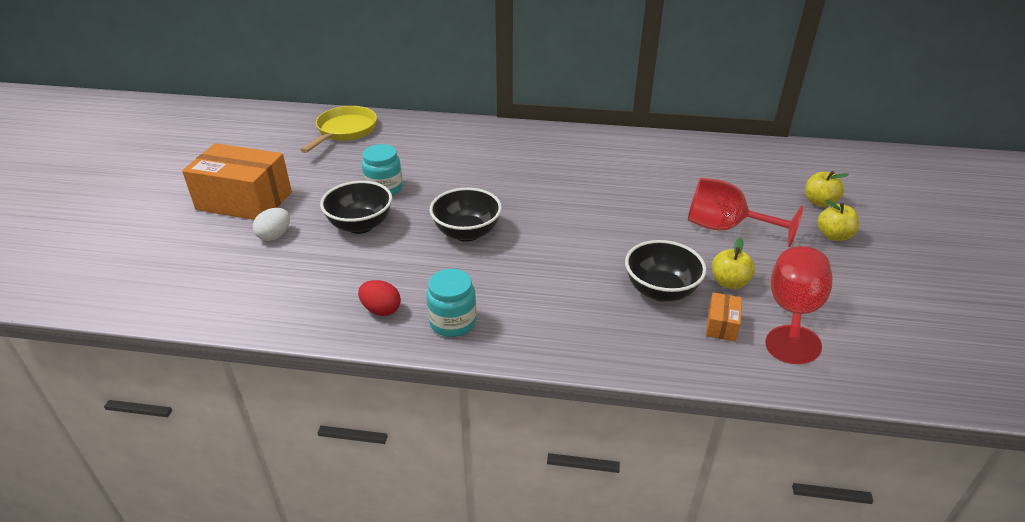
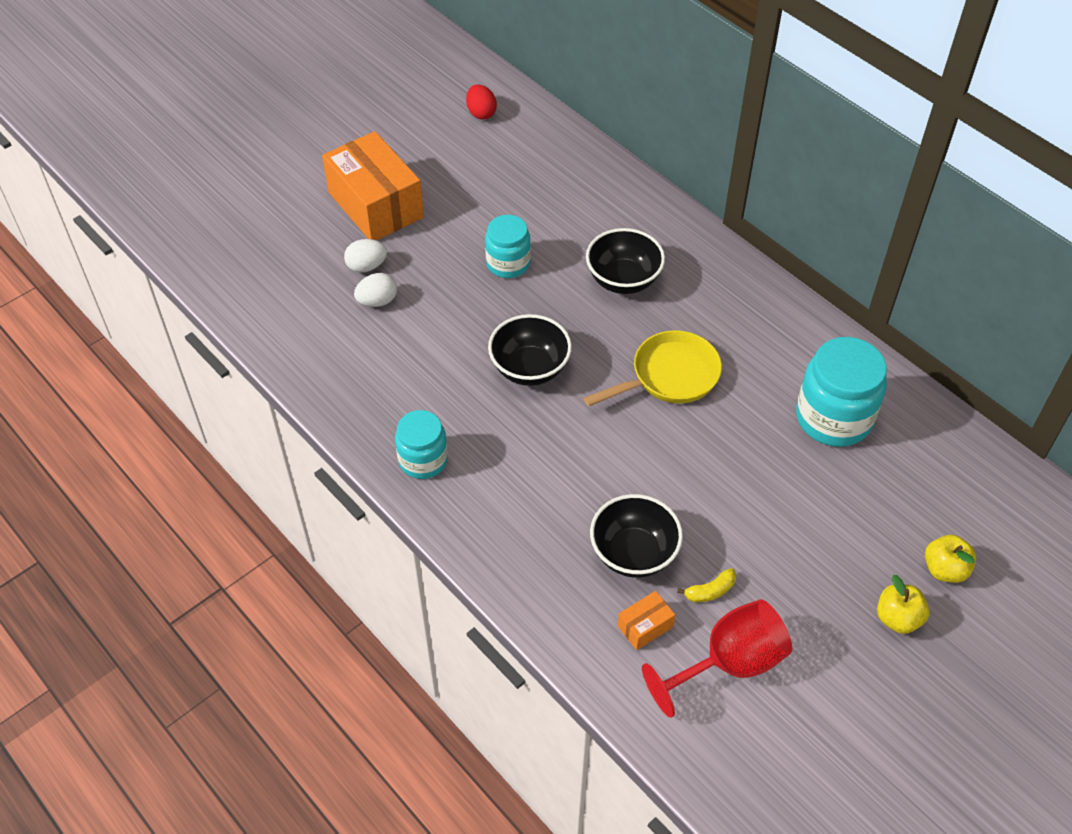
camera: 40 degrees right, 15 degrees up
yellow pan [300,106,377,153] -> yellow pan moved to [584,330,722,407]
black bowl [320,181,392,234] -> black bowl moved to [586,228,665,294]
red egg [358,280,401,316] -> red egg moved to [466,84,497,120]
red goblet [688,178,804,247] -> none
yellow apple [712,237,755,289] -> yellow banana [677,568,737,602]
none -> white egg [354,273,397,307]
none -> turquoise jar [796,337,887,447]

